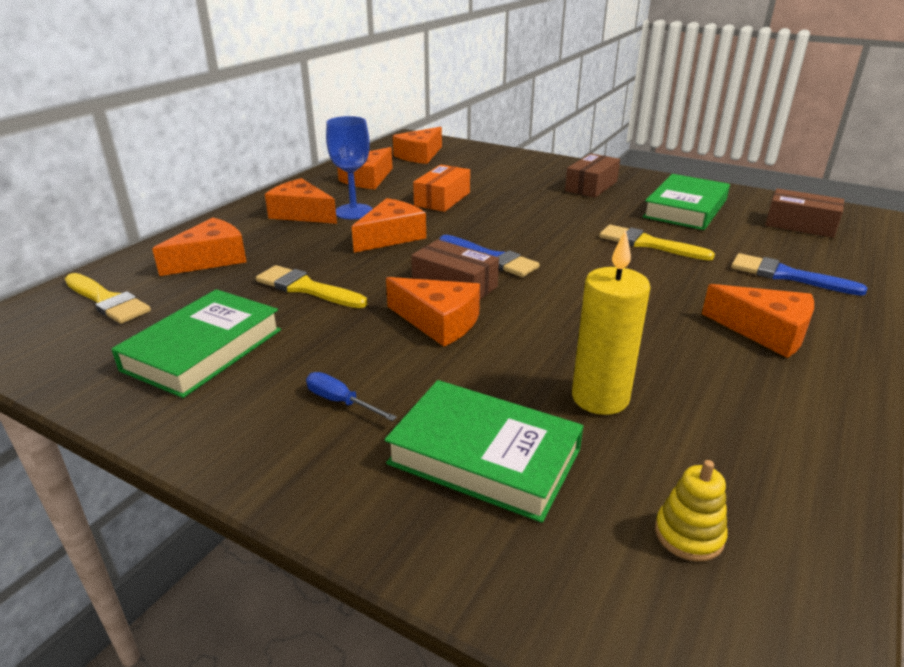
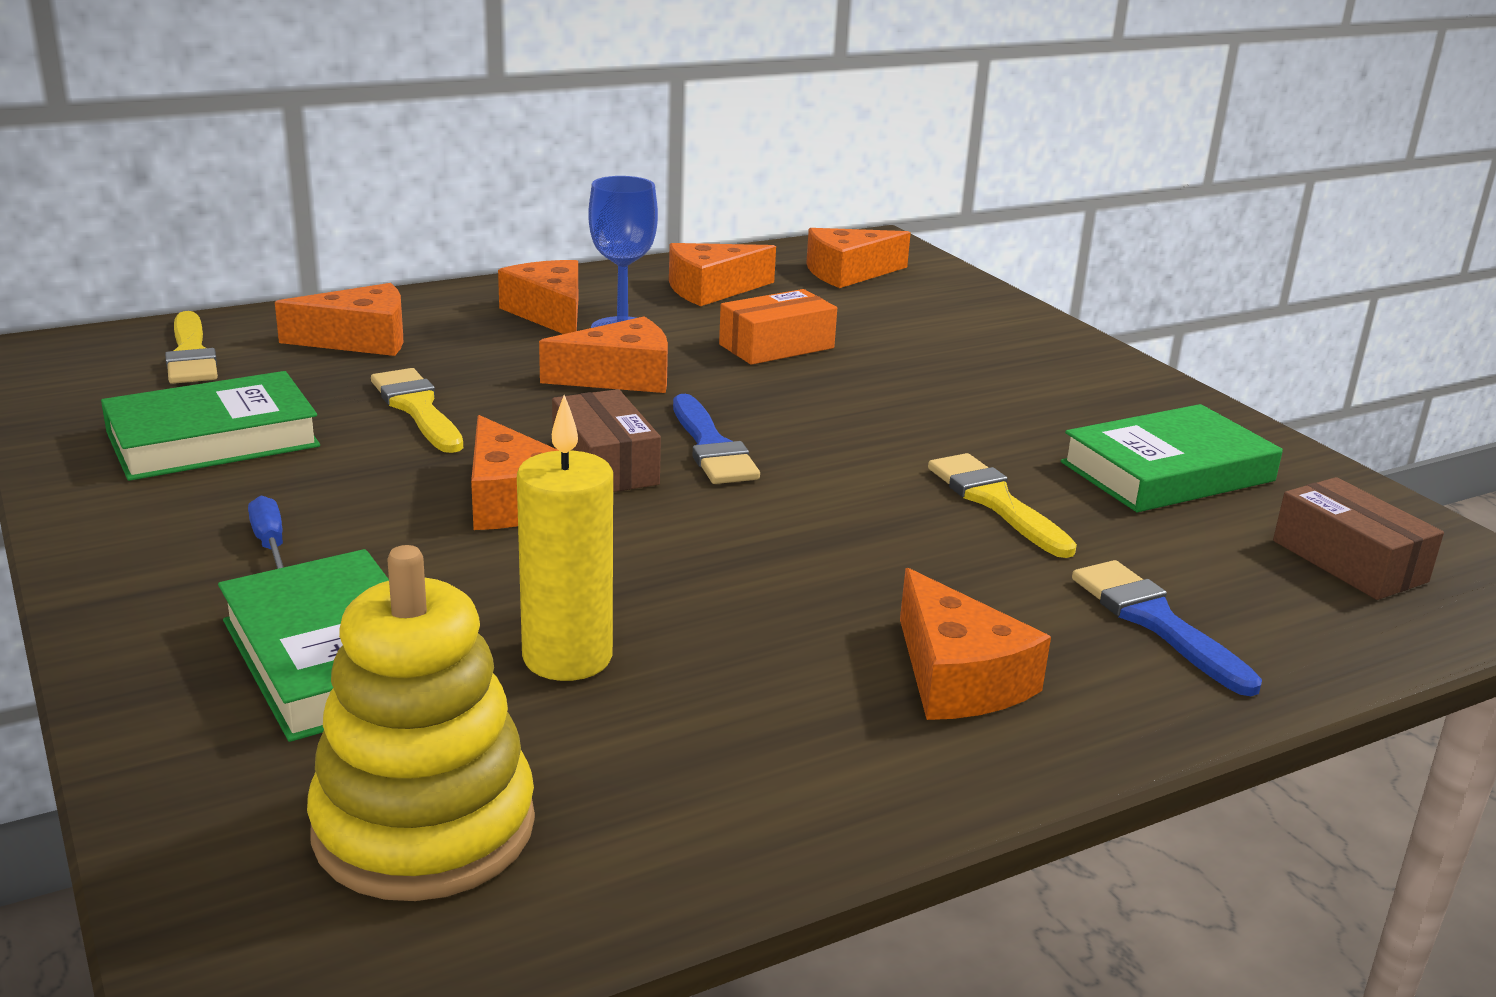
camera: 30 degrees right, 5 degrees down
brown box [565,153,620,198] -> none
yellow stacking toy [655,460,728,562] -> yellow stacking toy [307,545,535,901], size x2.22

